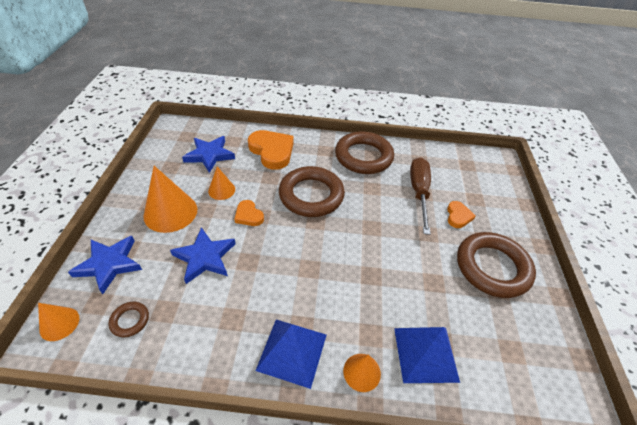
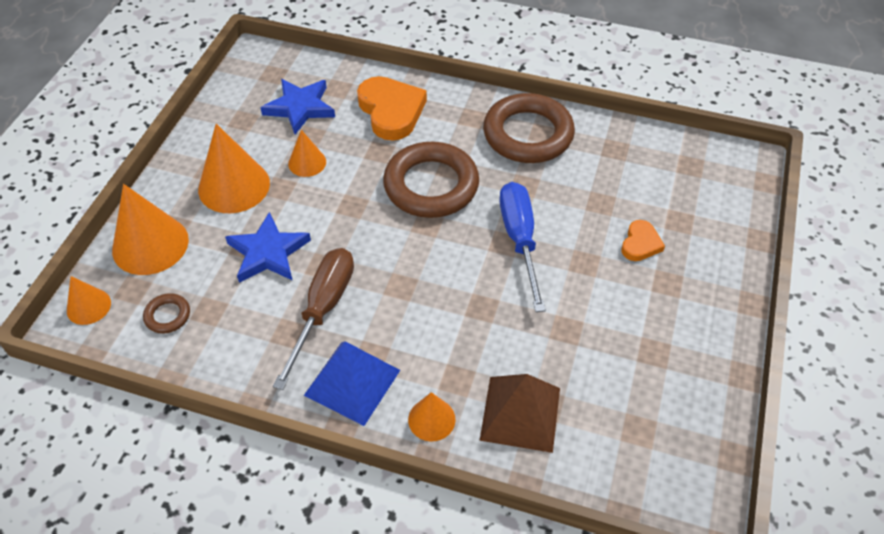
camera: 15 degrees right, 5 degrees up
blue star [68,236,142,294] -> orange cone [112,184,189,275]
orange heart [234,200,264,226] -> none
blue pyramid [394,327,460,383] -> brown pyramid [479,374,560,453]
brown screwdriver [410,157,431,235] -> brown screwdriver moved to [273,248,354,390]
brown ring [457,232,536,298] -> none
none -> blue screwdriver [499,182,546,312]

